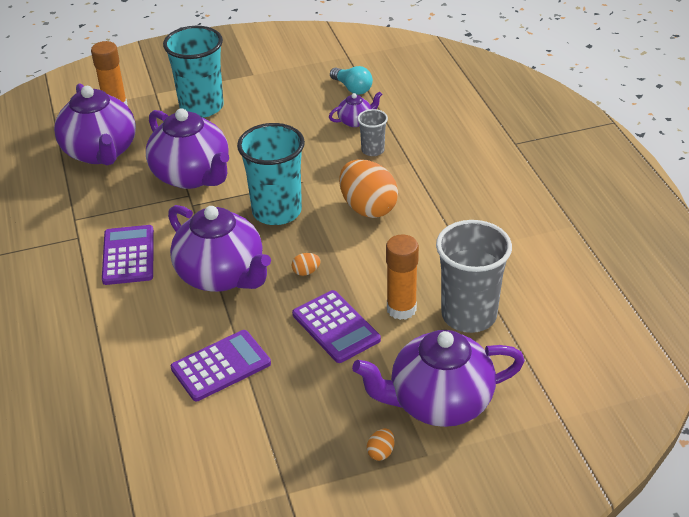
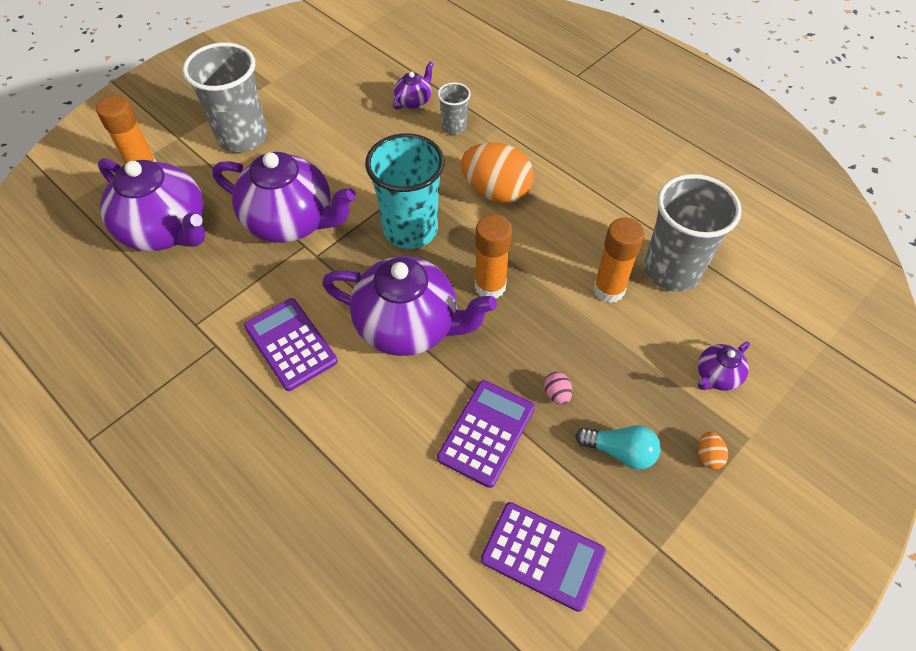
camera: 30 degrees left, 15 degrees up
turquoise cup [163,26,224,118] -> grey cup [183,42,267,153]
orange egg [291,253,321,276] -> orange glue stick [475,214,512,298]
purple calculator [292,290,381,363] -> purple calculator moved to [481,502,606,612]
turquoise light bulb [330,66,373,95] -> turquoise light bulb moved to [575,425,661,470]
purple teapot [352,330,525,427] -> purple teapot [698,342,750,391], size x0.45
none -> pink egg [544,372,572,405]

